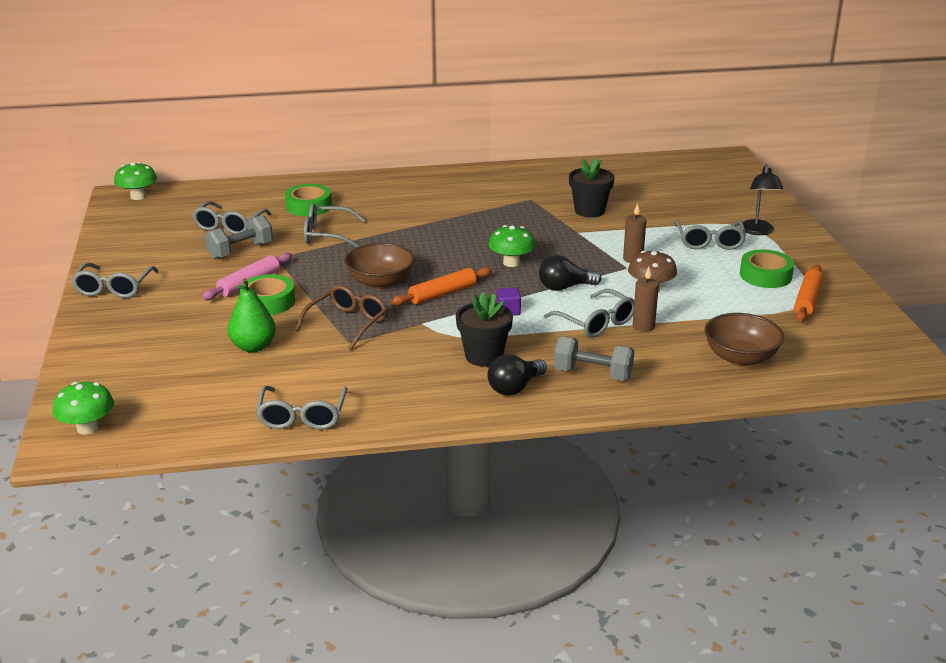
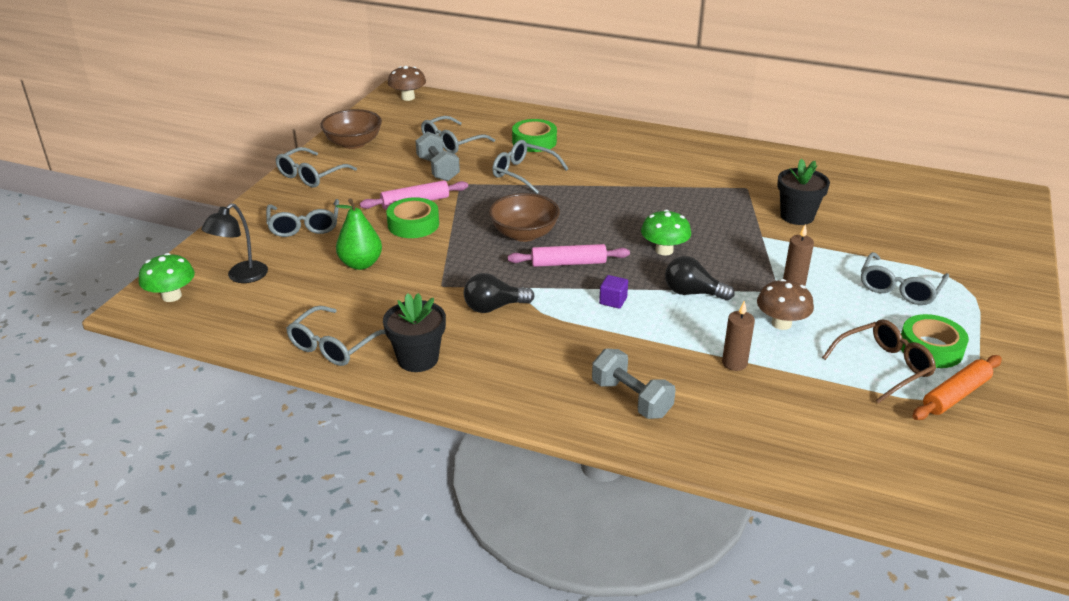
camera: 30 degrees right, 5 degrees up
green mushroom [114,162,157,200] -> brown mushroom [388,66,426,101]
grey dumbbell [205,215,273,260] -> grey dumbbell turned 75 degrees clockwise [416,131,460,181]
brown glasses [295,285,388,350] -> brown glasses moved to [822,320,936,404]
orange rolling pin [391,267,492,306] -> pink rolling pin [508,244,630,267]
black flower pot [456,292,513,366] -> black flower pot moved to [383,293,446,372]
black light bulb [487,354,547,396] -> black light bulb moved to [464,273,534,313]
grey glasses [544,289,634,338] -> grey glasses moved to [266,199,339,237]
brown bowl [704,313,784,366] -> brown bowl moved to [320,109,382,149]
black lamp [740,165,783,235] -> black lamp moved to [201,203,268,283]

